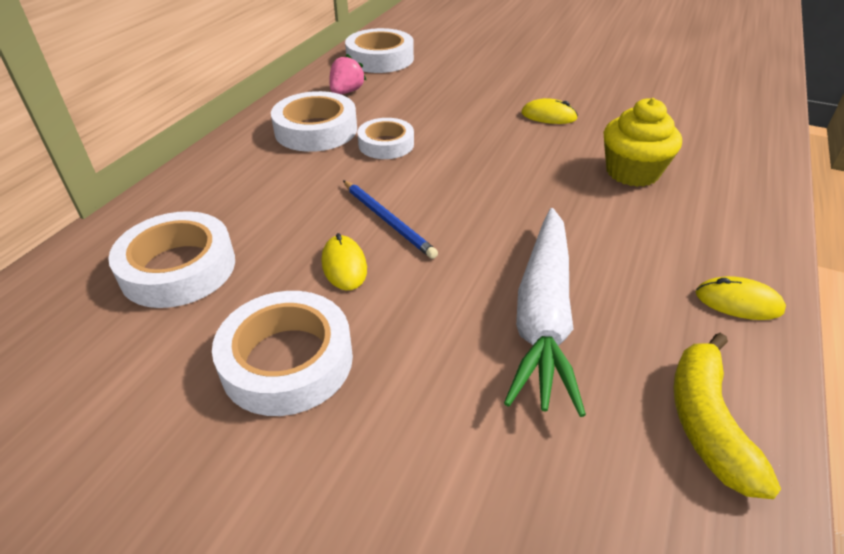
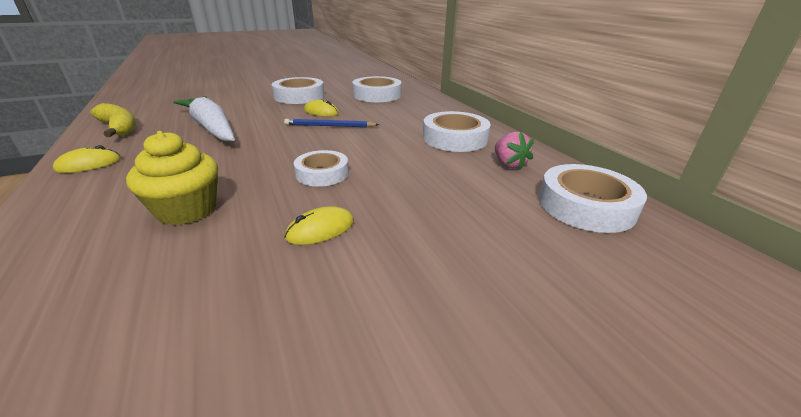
camera: 130 degrees right, 10 degrees down
white tape [357,118,414,159] -> white tape moved to [294,150,349,187]

